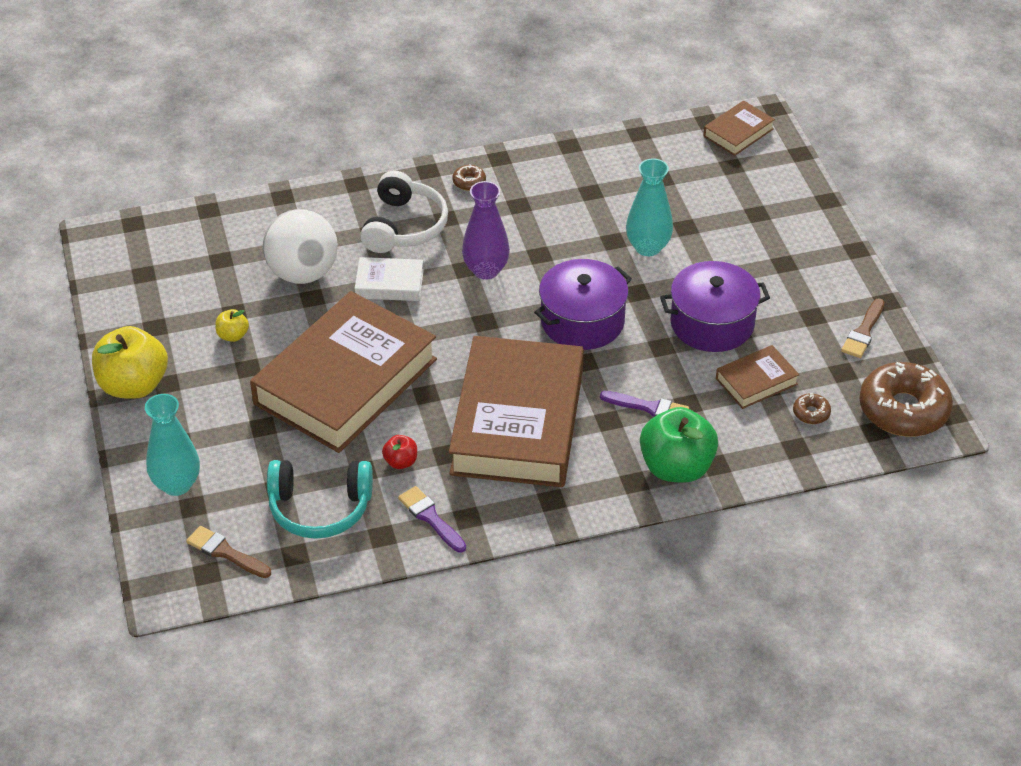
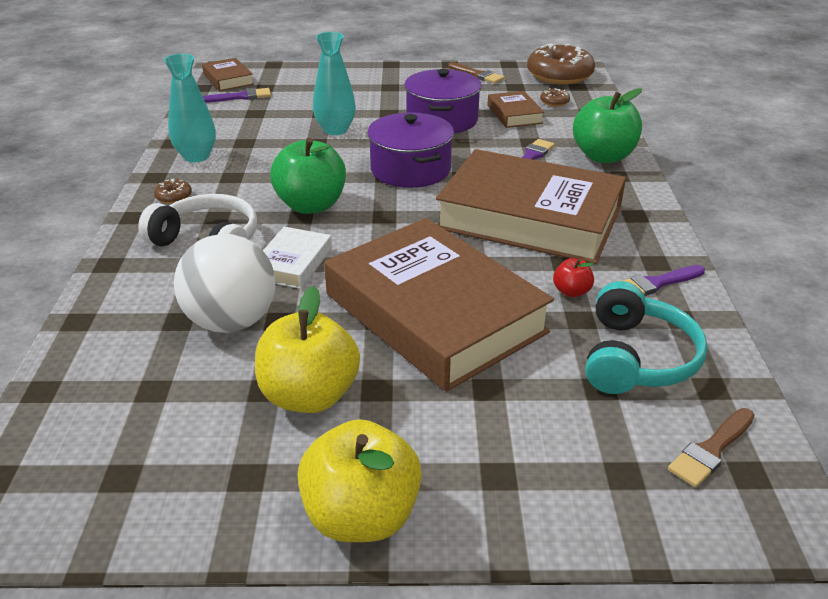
camera: 75 degrees left, 10 degrees down
turquoise vase [145,394,200,496] -> turquoise vase moved to [164,54,216,163]
yellow apple [215,309,249,342] -> yellow apple [255,286,360,413], size x2.18
purple vase [462,181,510,280] -> green apple [270,138,346,214]
none -> purple brush [203,88,271,103]

